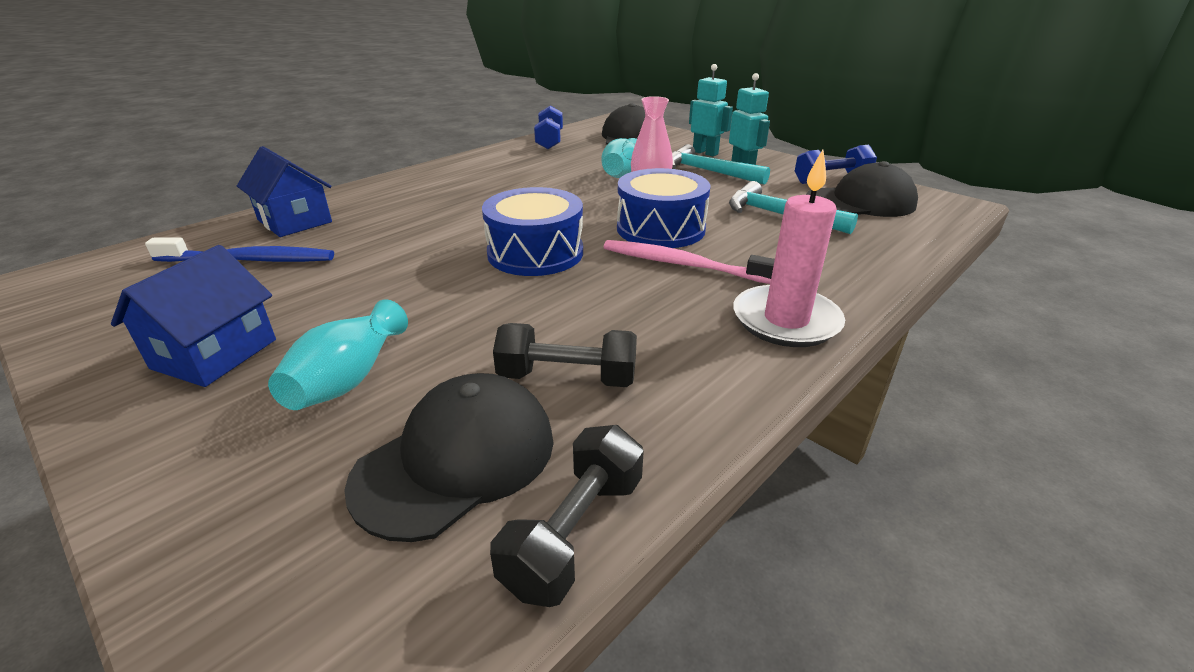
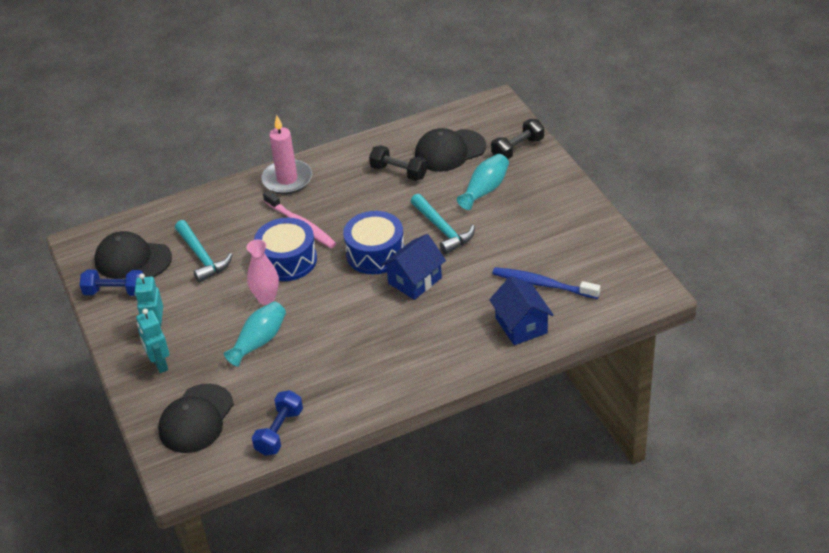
camera: 155 degrees left, 10 degrees up
blue house [111,245,276,387] -> blue house moved to [381,234,446,300]
black dumbbell [490,425,644,607] -> black dumbbell moved to [491,119,544,159]
turquoise hammer [672,144,770,185] -> turquoise hammer moved to [411,194,475,254]

